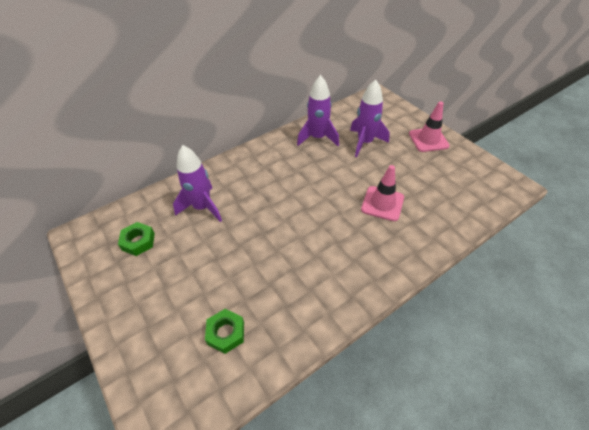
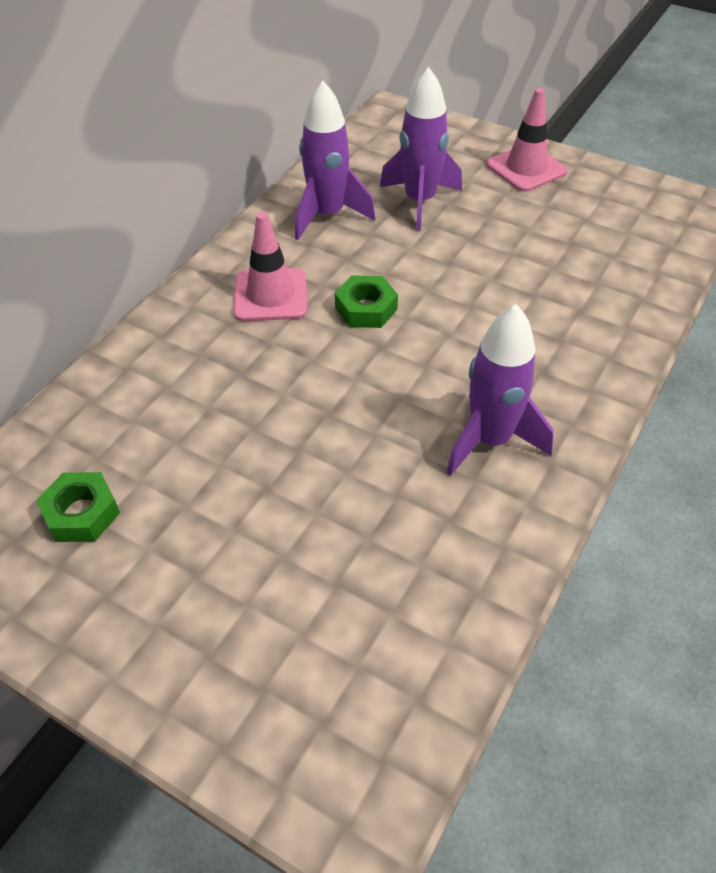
camera: 25 degrees left, 0 degrees up
purple rocket [173,145,222,222] -> purple rocket moved to [447,304,554,476]
green nut [205,309,244,354] -> green nut moved to [335,275,398,328]
pink traffic cone [361,165,404,221] -> pink traffic cone moved to [234,212,307,321]

